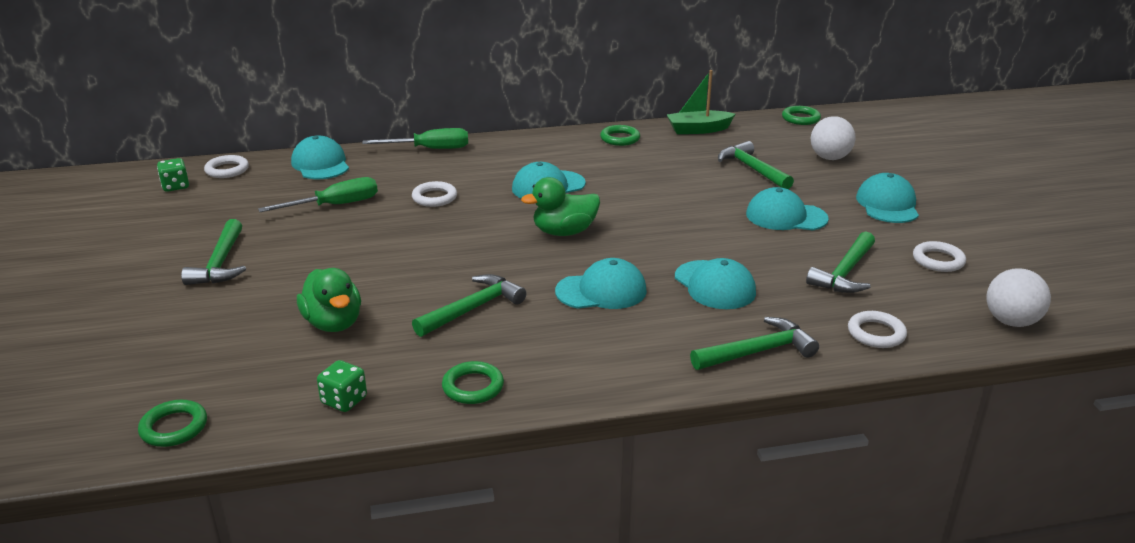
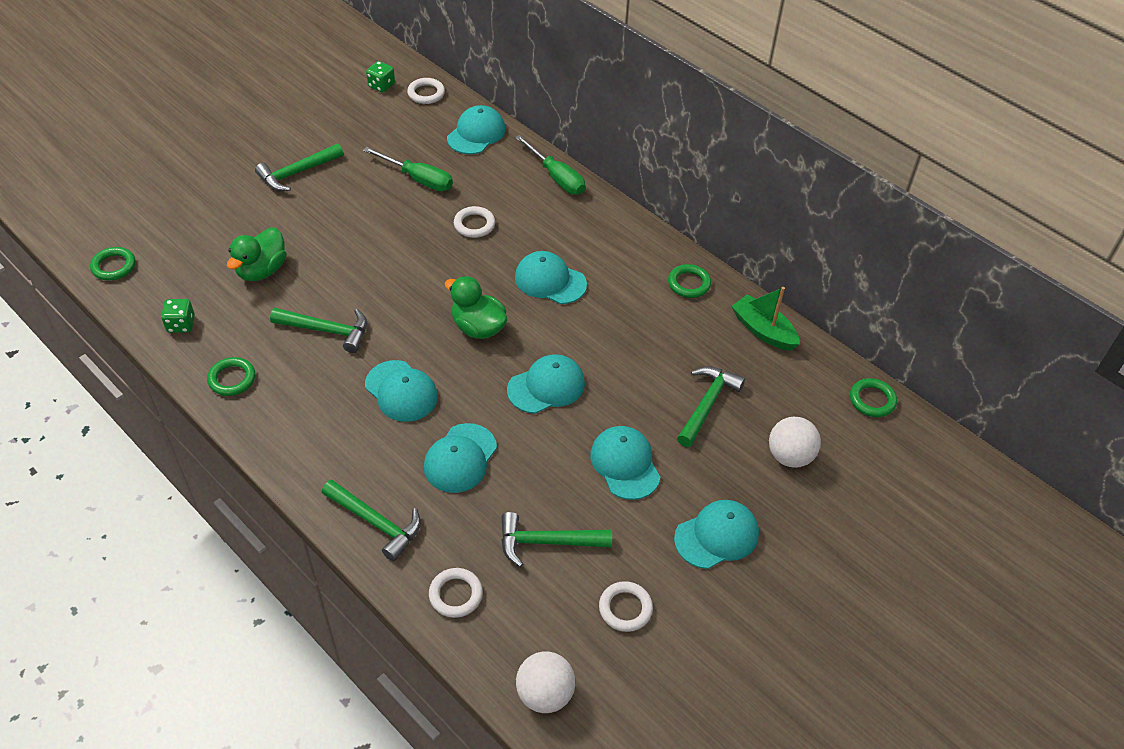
camera: 55 degrees right, 20 degrees up
none -> turquoise cap [507,354,585,414]

